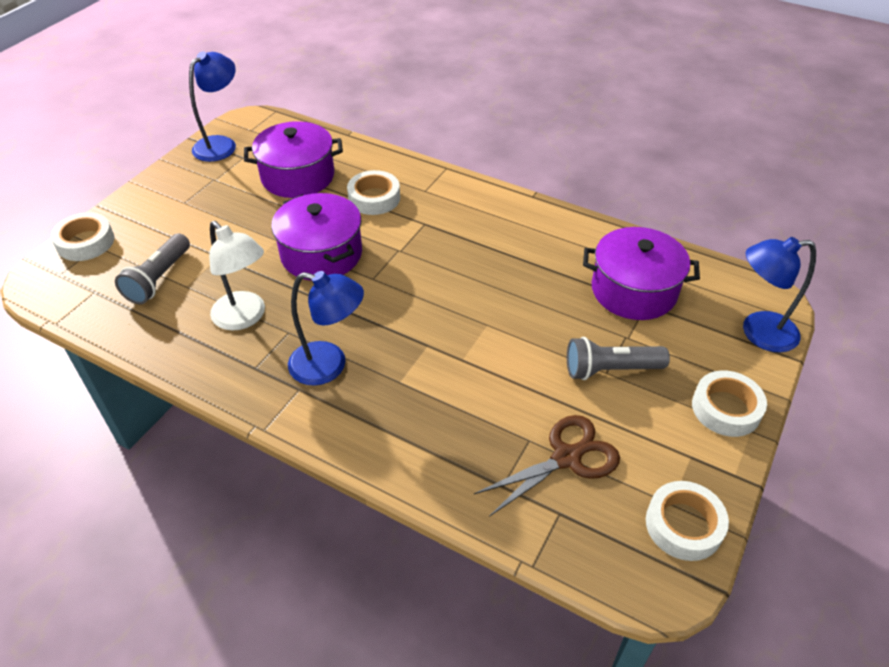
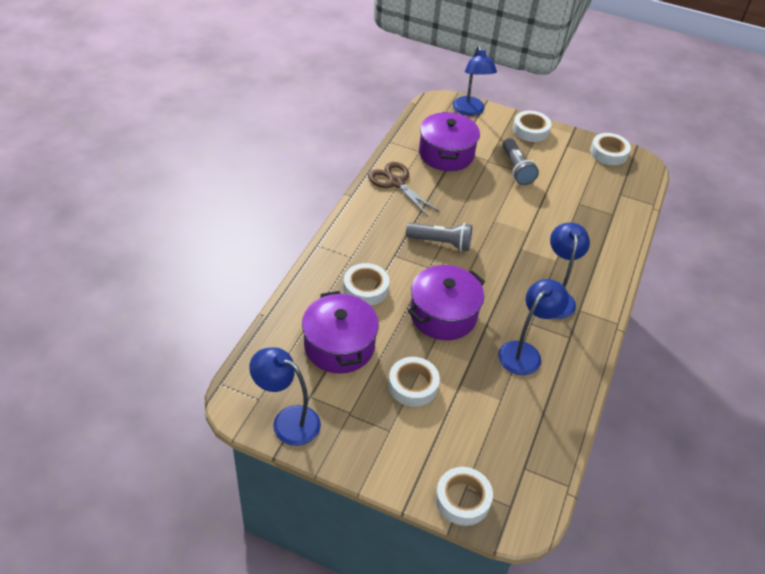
camera: 100 degrees left, 0 degrees up
grey flashlight [115,233,190,304] -> grey flashlight moved to [406,223,472,251]
white lamp [209,221,265,331] -> blue lamp [498,279,569,375]
brown scissors [474,415,620,517] -> brown scissors moved to [368,162,440,217]
none -> white tape [388,357,440,407]

